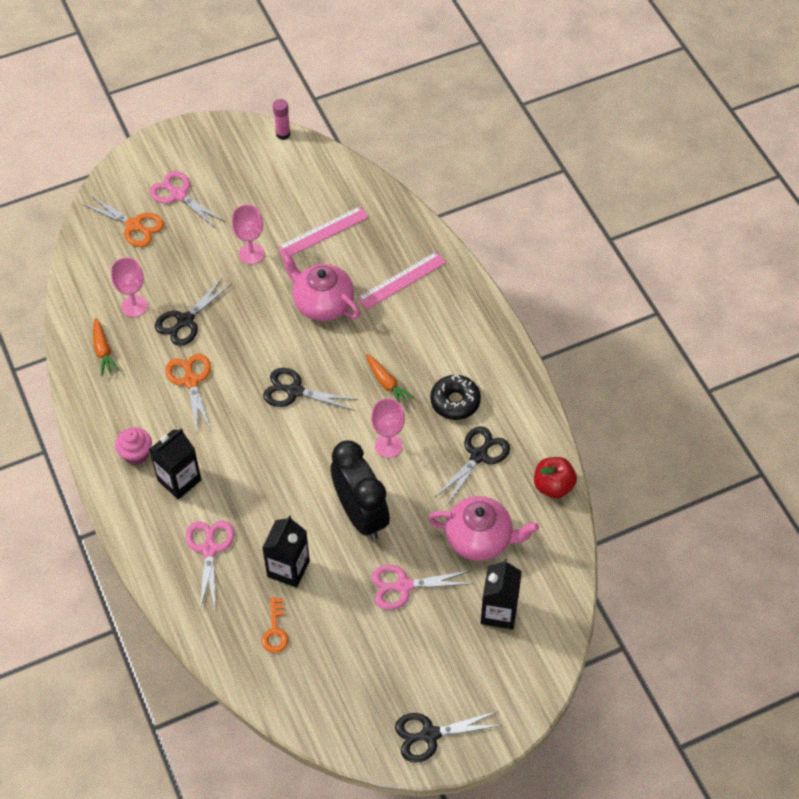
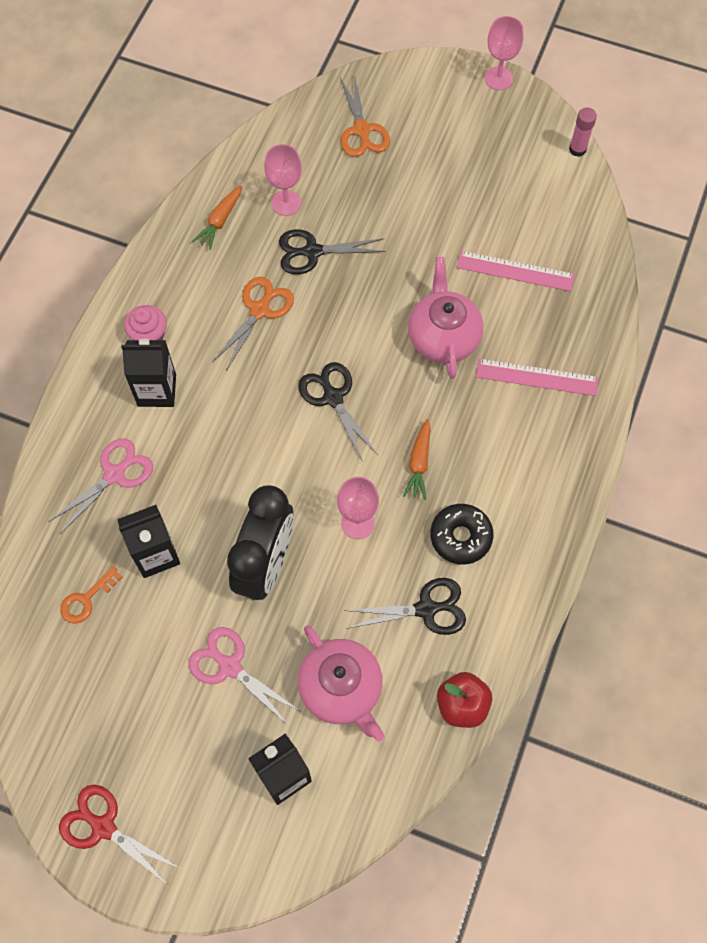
camera: 45 degrees right, 10 degrees up
pink scissors [150,171,225,229] -> none
pink goblet [232,205,264,264] -> pink goblet moved to [485,16,524,90]
black scissors [395,711,503,763] -> red scissors [59,785,179,885]

